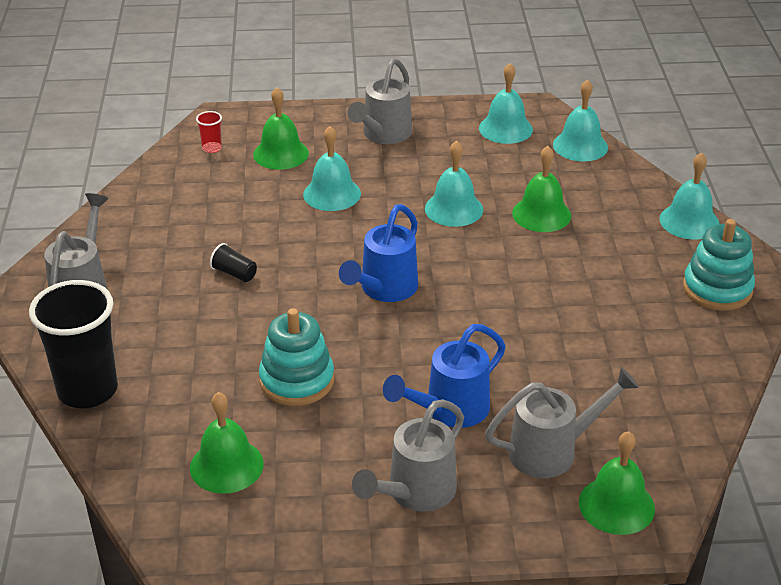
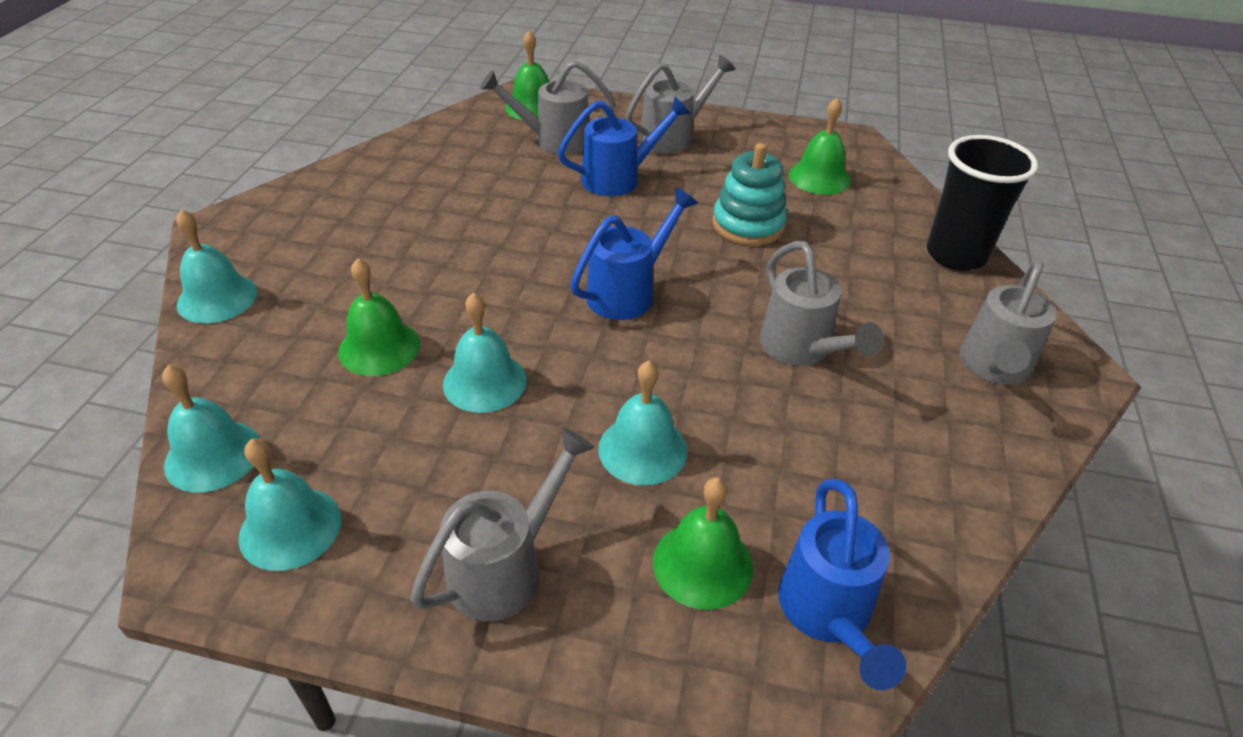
camera: 165 degrees left, 5 degrees up
red cup [196,111,222,153] -> blue watering can [778,479,906,690]
black cup [210,243,257,282] -> grey watering can [760,241,884,366]
turquoise stacking toy [683,219,755,311] -> none

